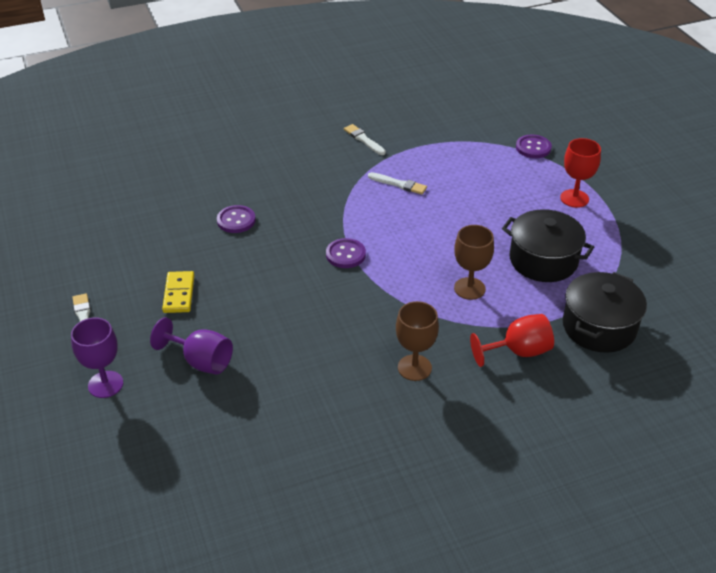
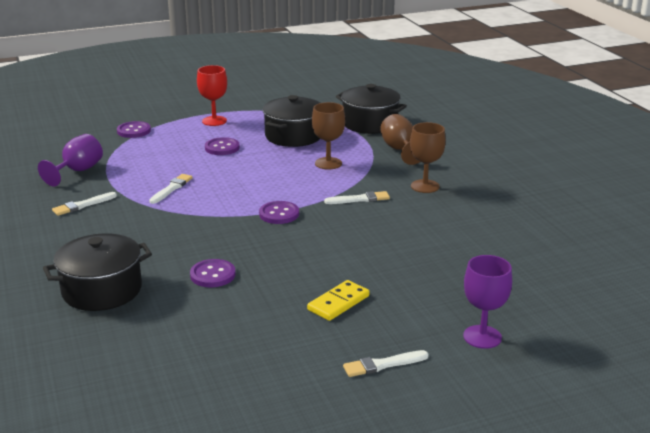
camera: 90 degrees left, 15 degrees down
purple goblet [150,317,233,375] -> purple goblet moved to [38,134,103,186]
yellow domino [162,271,195,313] -> yellow domino turned 45 degrees counterclockwise [307,280,370,321]
red goblet [470,314,554,367] -> brown goblet [380,114,420,165]
none -> black pot [43,233,152,311]
none -> purple button [205,137,240,155]
none -> white brush [324,191,390,204]

